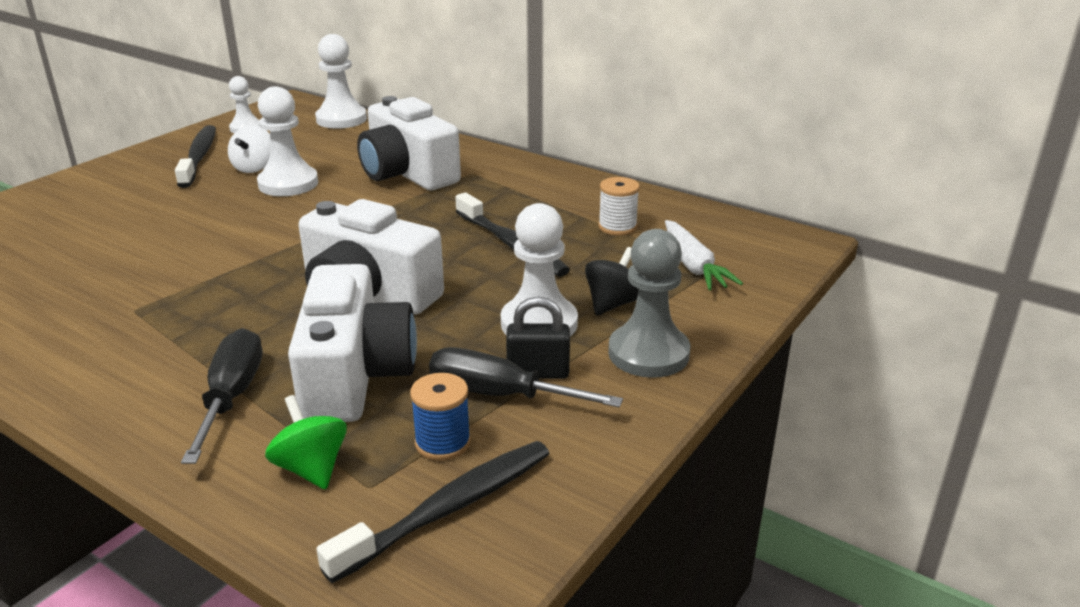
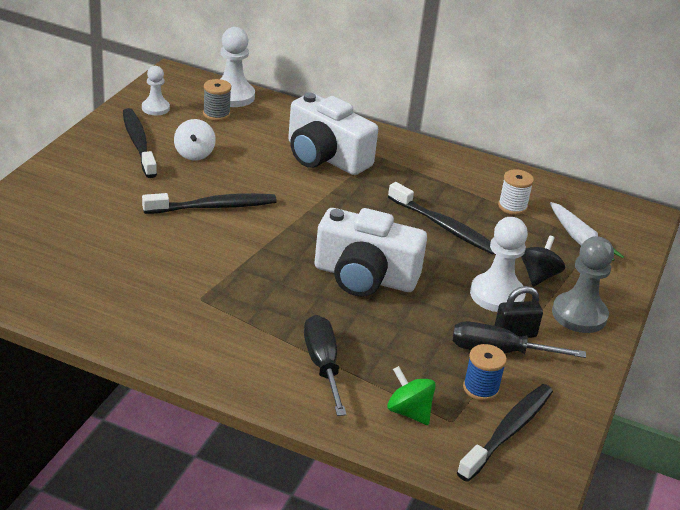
camera: 15 degrees left, 5 degrees up
white pawn [257,86,318,196] -> none
white camera [288,264,417,422] -> none
none -> black toothbrush [142,193,277,214]
none -> grey spool [203,79,231,121]

